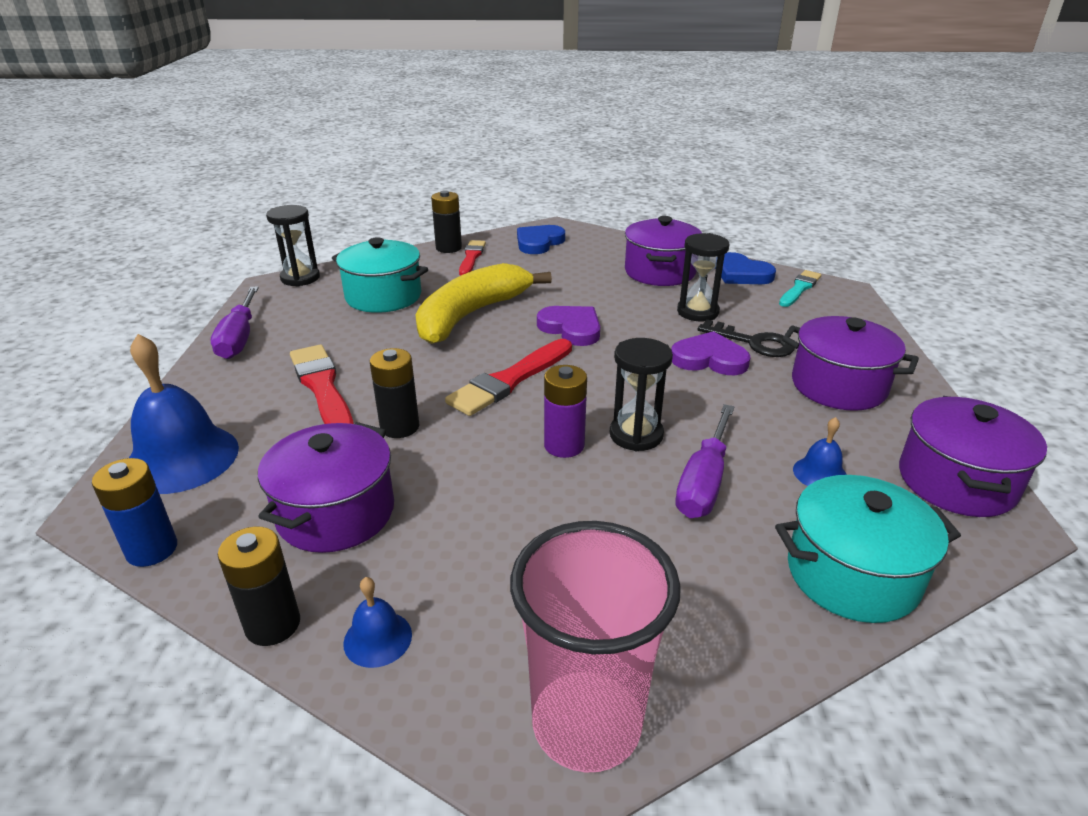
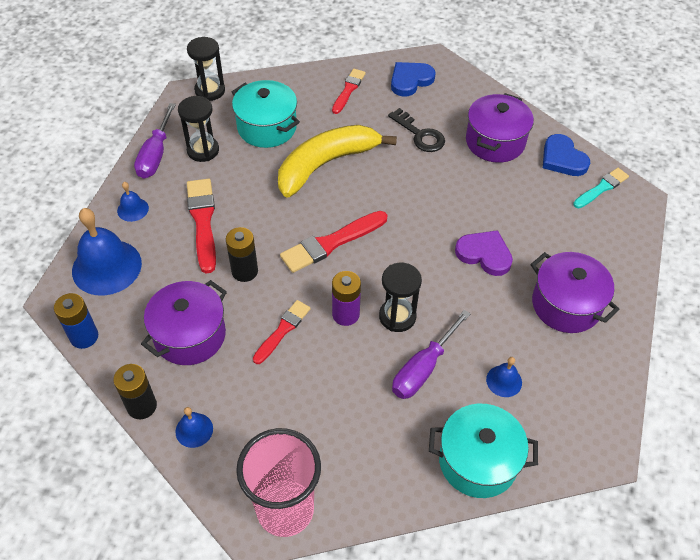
camera: 15 degrees right, 20 degrees up
black battery [431,190,462,253] -> none
purple heart [537,306,600,346] -> none
black hourglass [677,233,729,322] -> black hourglass moved to [178,96,219,162]
black key [698,319,795,357] -> black key moved to [388,108,445,152]
purple pot [899,396,1047,517] -> none
none -> blue bell [117,182,149,222]
none -> red brush [253,300,311,364]

